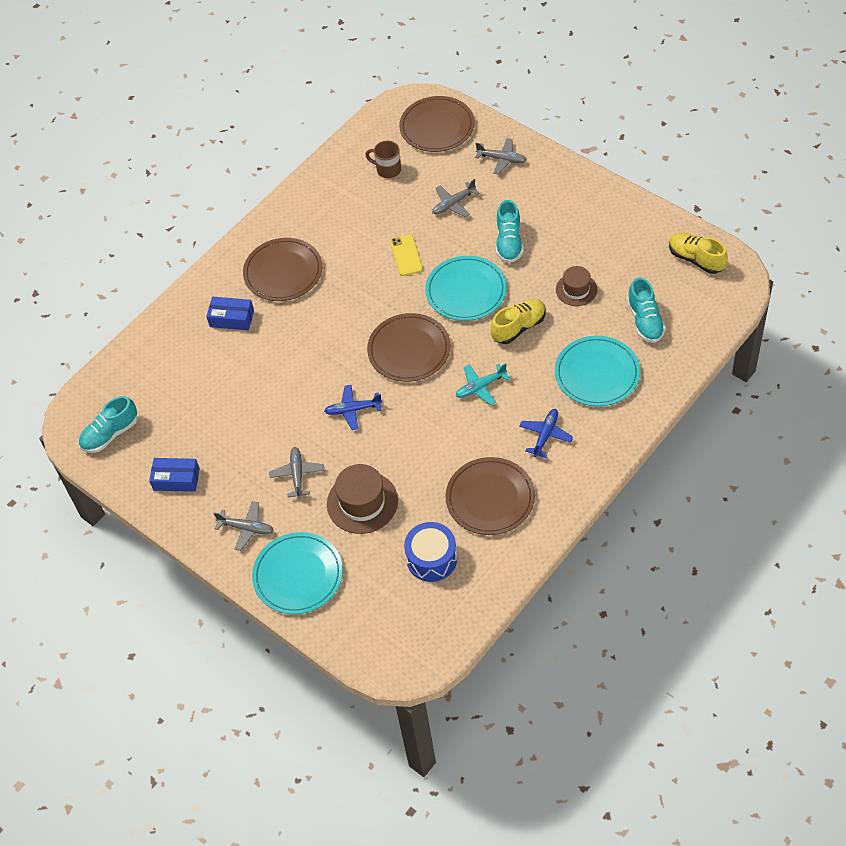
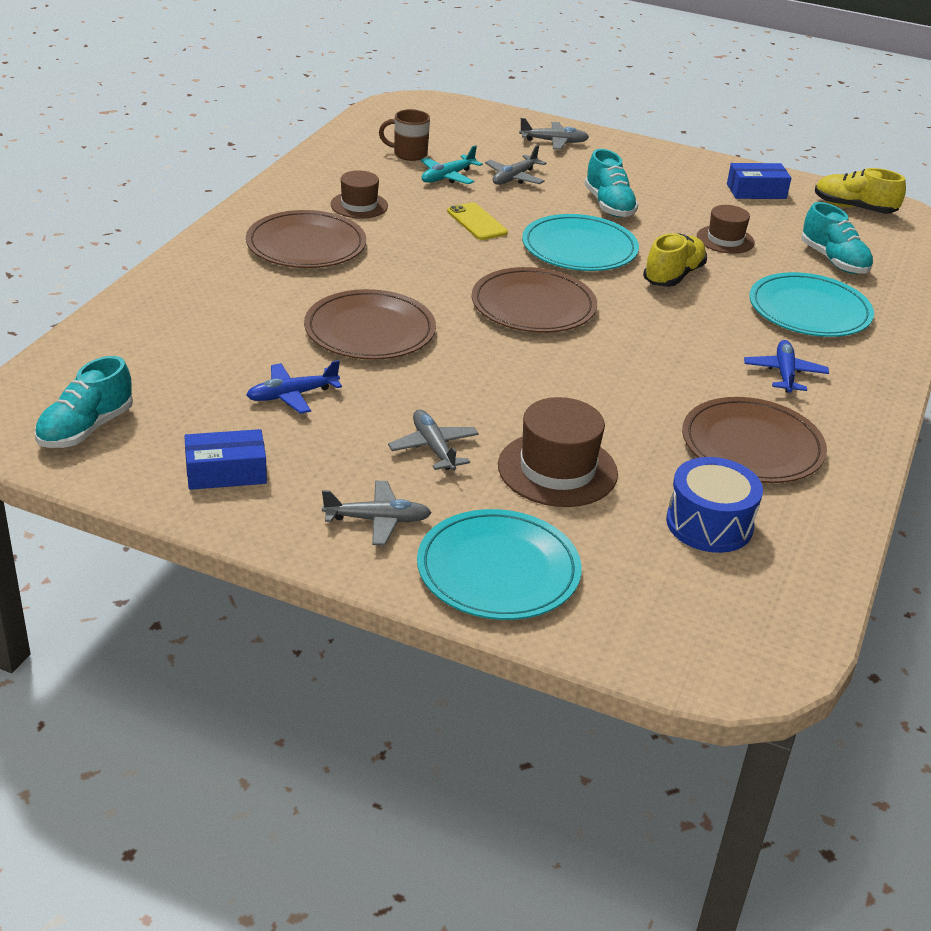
camera: 25 degrees left, 20 degrees down
blue box [206,297,254,330] -> blue box moved to [727,163,791,199]
blue plane [324,385,382,430] -> blue plane moved to [246,360,342,414]
brown plate [399,96,475,152] -> brown plate moved to [304,289,436,360]
turquoise plane [456,363,510,405] -> turquoise plane moved to [421,145,483,184]
none -> brown hat [331,170,388,219]

